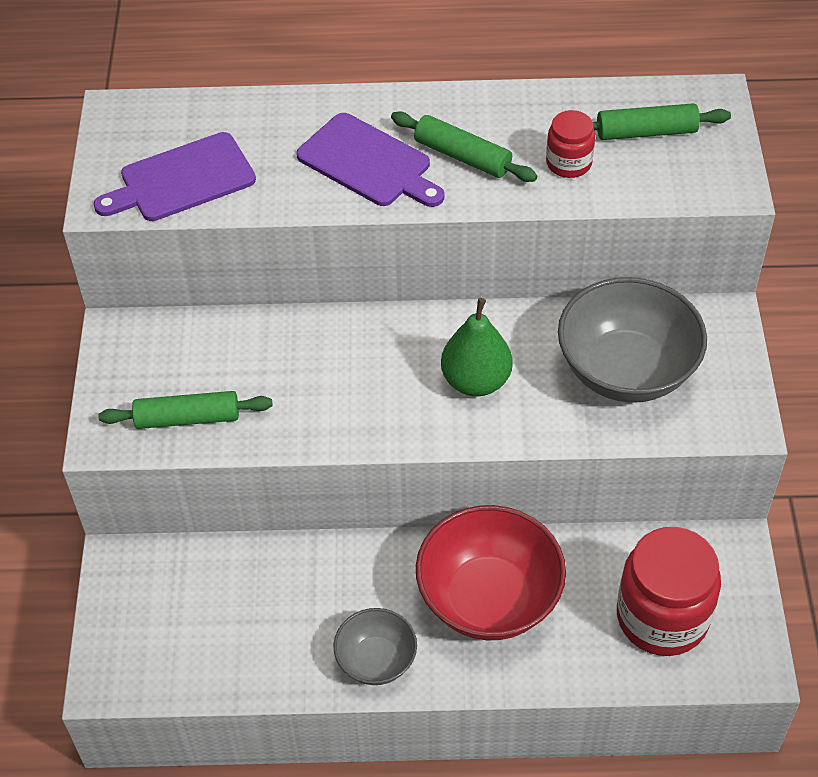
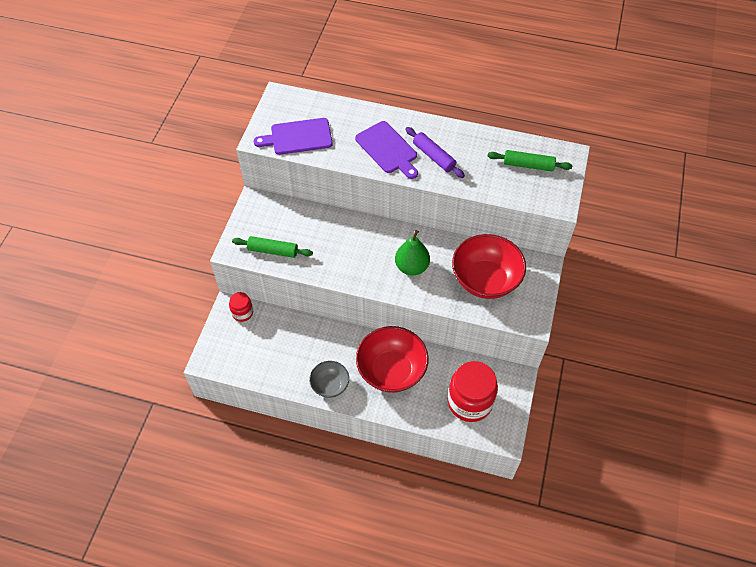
camera: 15 degrees right, 5 degrees up
green rolling pin [391,112,537,182] -> purple rolling pin [405,127,465,178]
red jar [546,110,595,178] -> red jar moved to [229,292,253,322]
grey bowl [558,277,707,403] -> red bowl [452,234,526,299]

